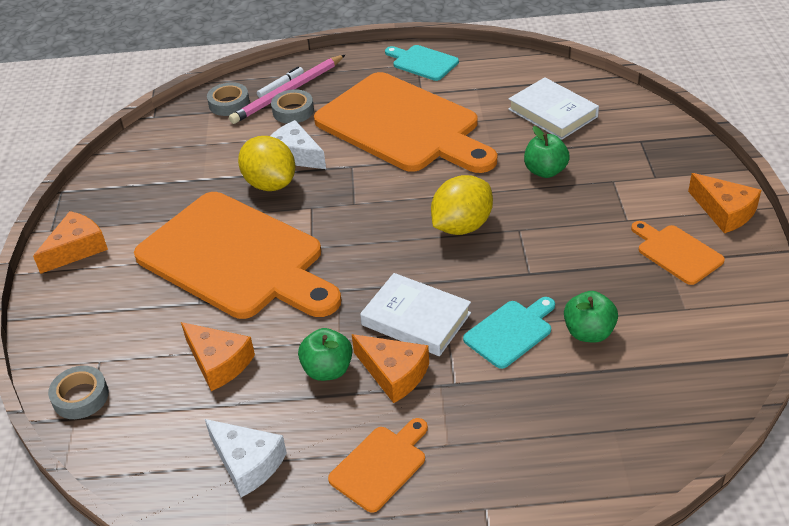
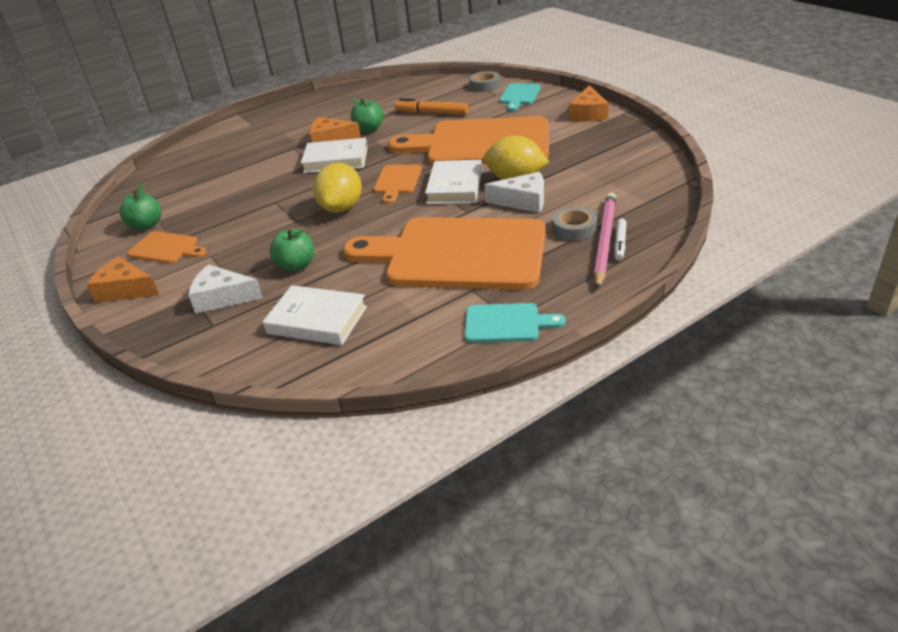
camera: 150 degrees right, 5 degrees down
orange cheese [181,322,255,391] -> orange marker [395,98,468,115]
white cheese [205,419,287,497] -> white cheese moved to [188,264,263,313]
grey tape [207,82,250,116] -> none
orange cutting board [328,418,428,513] -> orange cutting board moved to [373,165,422,204]
turquoise cutting board [463,297,555,369] -> turquoise cutting board moved to [499,83,541,111]
green apple [564,291,618,343] -> green apple moved to [120,183,161,230]
none -> white book [425,160,482,204]

